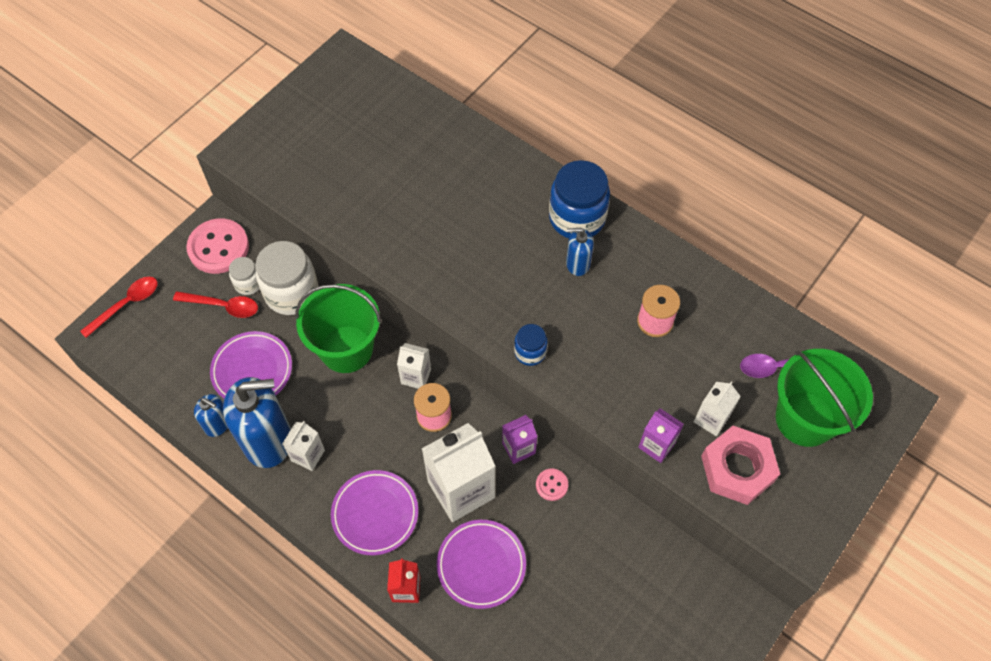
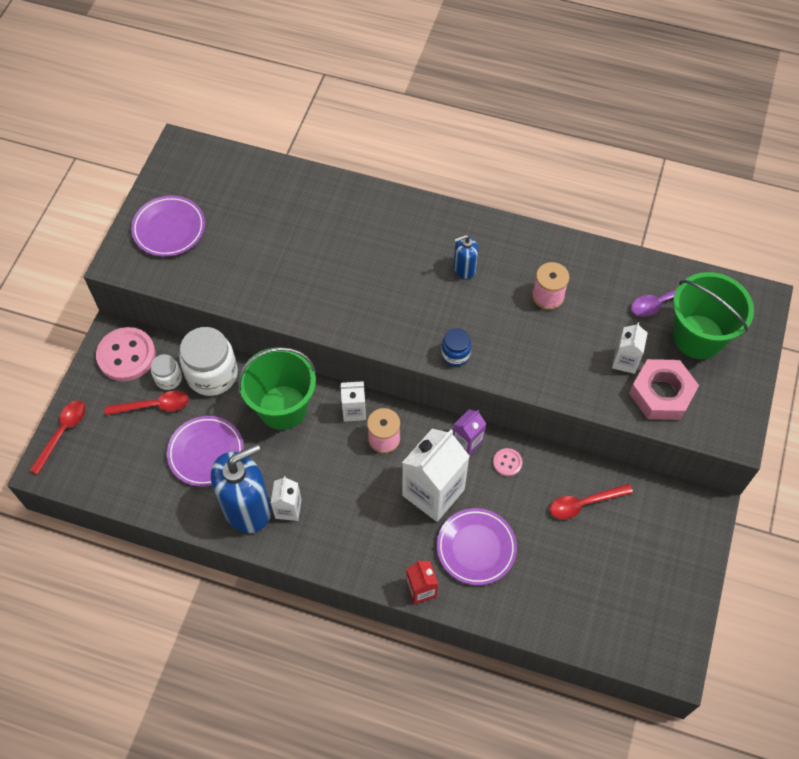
camera: 20 degrees left, 0 degrees up
blue soap dispenser [194,394,228,437] -> none
purple plate [331,470,418,555] -> purple plate moved to [131,196,205,257]
blue jar [549,160,610,238] -> none
purple carton [638,408,684,463] -> none
none -> red spoon [550,484,633,519]

